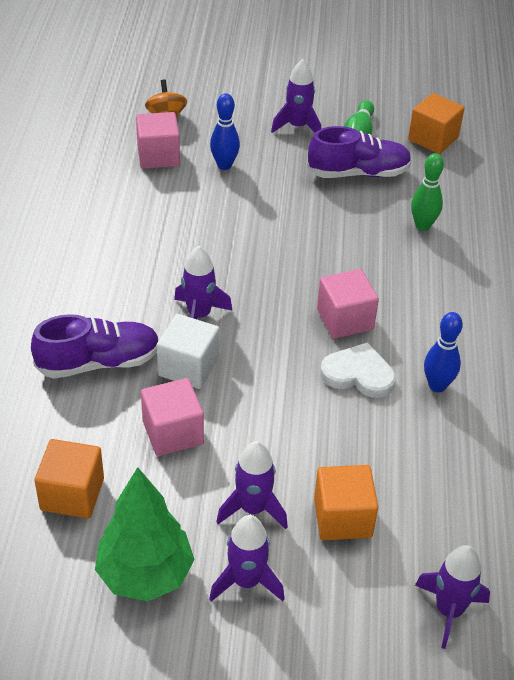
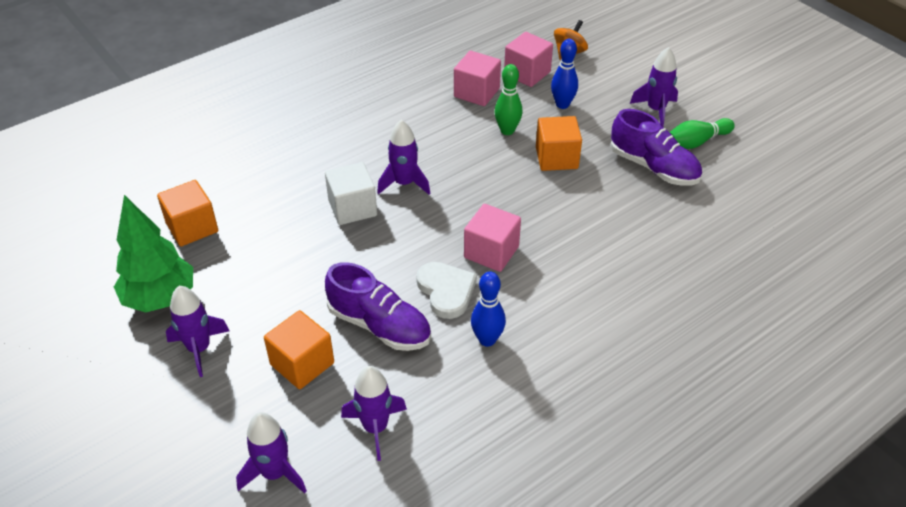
camera: 50 degrees right, 0 degrees up
purple shoe [31,314,159,379] -> purple shoe moved to [325,262,431,351]
pink cube [141,378,204,456] -> pink cube moved to [454,51,501,106]
purple rocket [216,441,288,529] -> purple rocket moved to [341,366,407,461]
orange cube [408,93,465,154] -> orange cube moved to [536,116,582,171]
green bowling pin [411,153,444,231] -> green bowling pin moved to [495,64,522,135]

